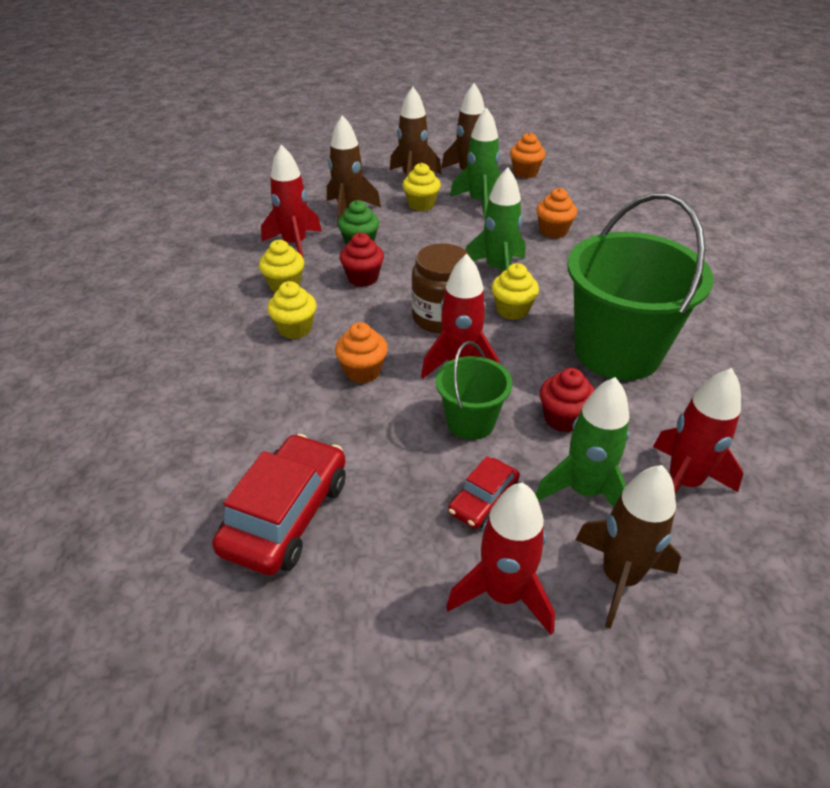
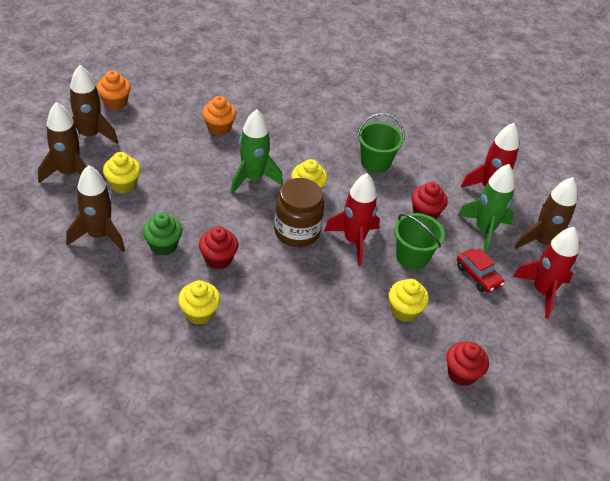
camera: 75 degrees left, 5 degrees up
red car [212,434,346,576] -> red cupcake [446,342,489,386]
red rocket [261,144,322,257] -> none
yellow cupcake [267,281,317,339] -> yellow cupcake moved to [389,279,429,322]
orange cupcake [335,322,388,383] -> none
green rocket [450,107,501,219] -> none
green bucket [568,193,714,380] -> green bucket [357,113,404,173], size x0.51

